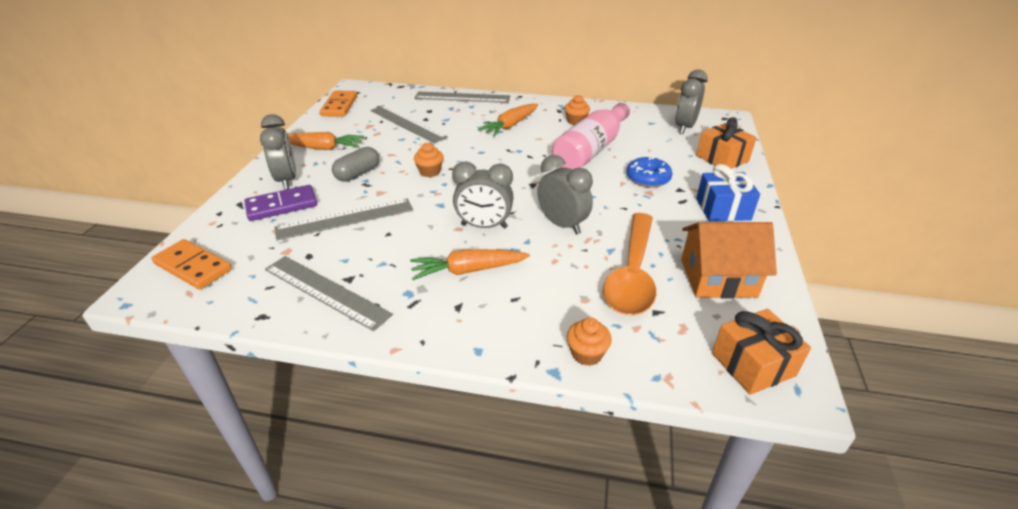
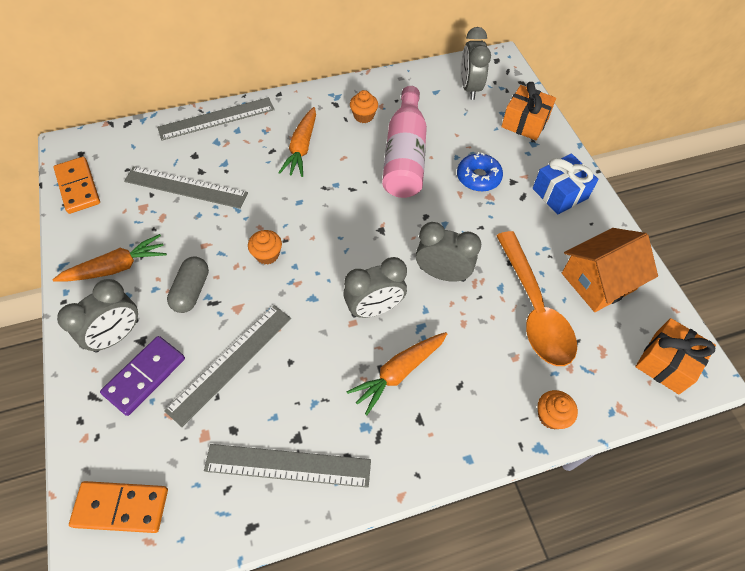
camera: 30 degrees left, 20 degrees up
grey clock [260,114,296,190] -> grey clock turned 90 degrees clockwise [57,279,138,353]

